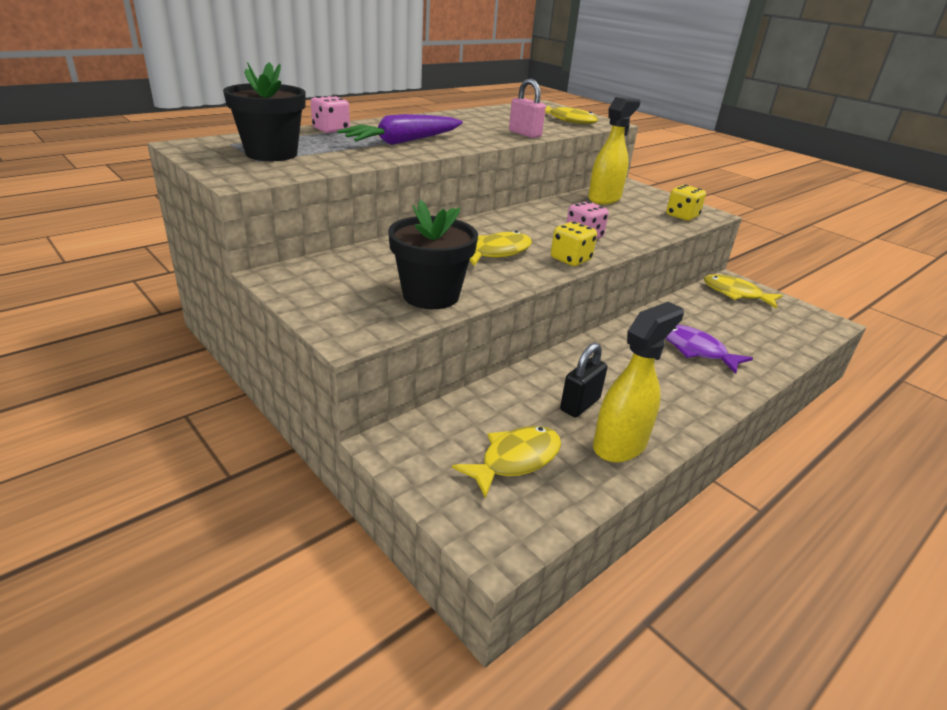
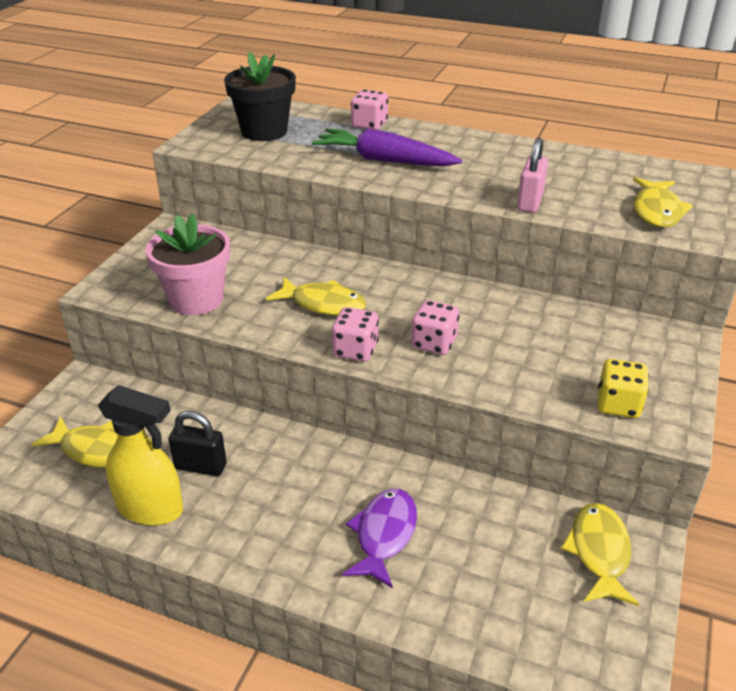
camera: 65 degrees right, 5 degrees up
black flower pot [388,200,478,309] -> pink flower pot [146,214,230,315]
yellow dice [551,221,597,266] -> pink dice [332,307,379,362]
yellow spray bottle [588,97,640,205] -> none

